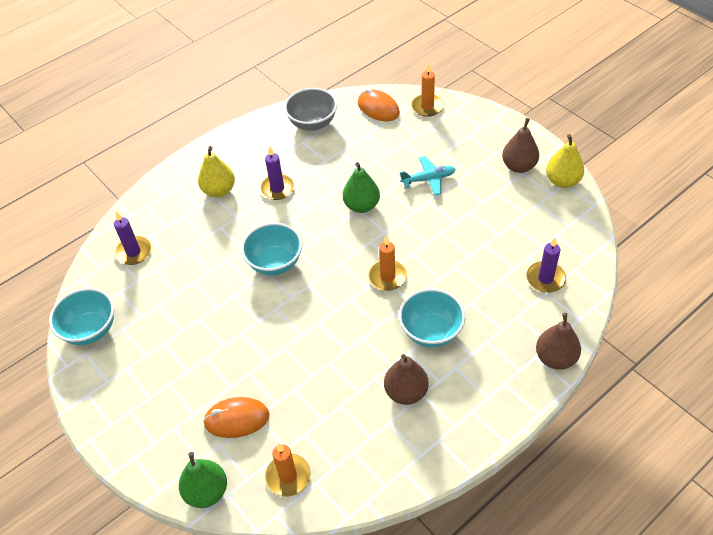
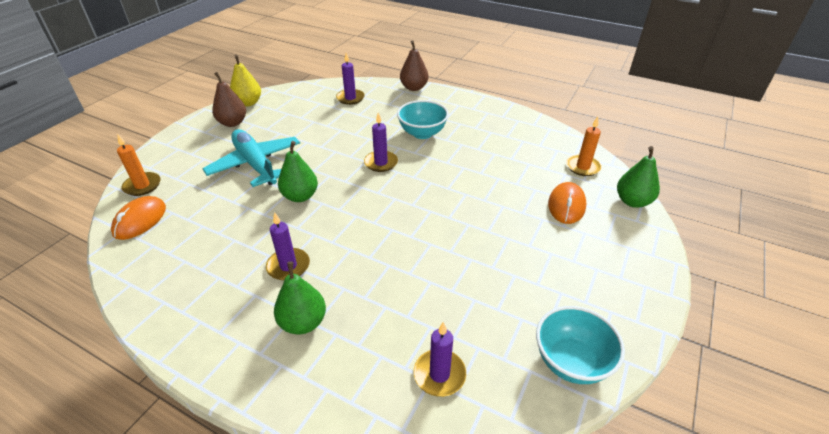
camera: 115 degrees left, 10 degrees down
yellow pear [198,146,235,197] -> green pear [274,262,326,335]
orange mouse [203,397,269,438] -> orange mouse turned 45 degrees clockwise [548,182,586,224]
turquoise bowl [241,223,302,275] -> none
grey bowl [284,88,337,131] -> none
orange candle [369,236,407,291] -> purple candle [364,113,398,172]
brown pear [384,354,429,405] -> none
turquoise plane [400,156,456,196] -> turquoise plane [202,129,300,187], size x1.83

